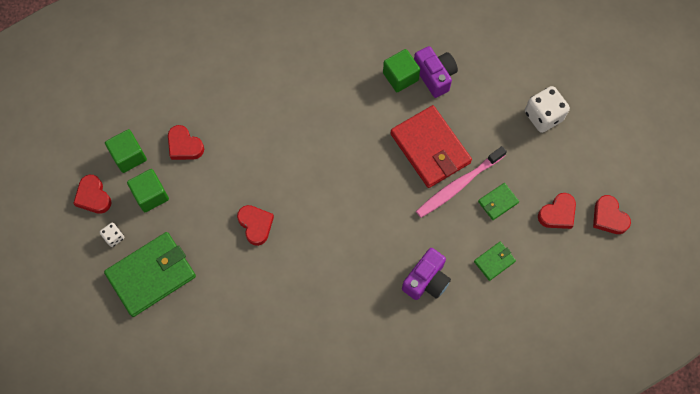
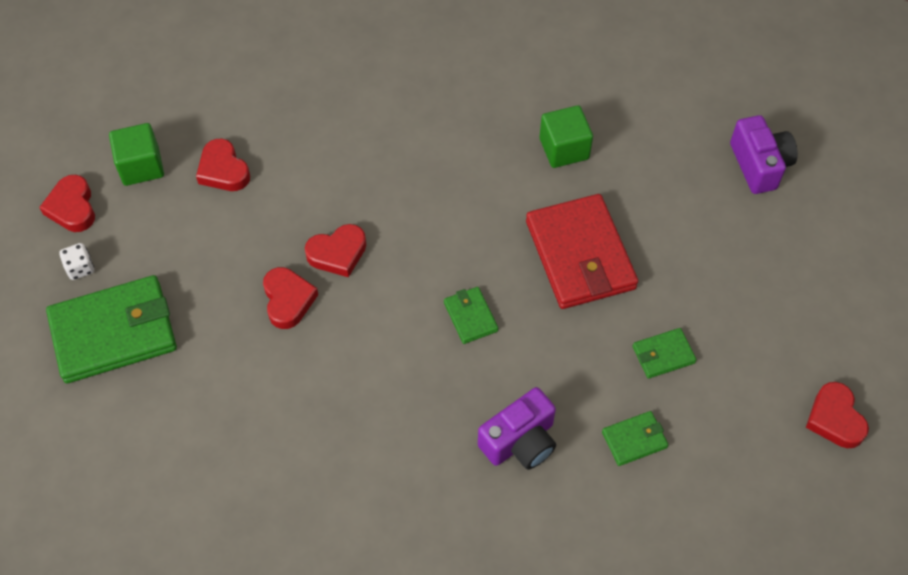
camera: 15 degrees right, 10 degrees down
green cube [127,169,169,212] -> none
purple camera [414,46,458,98] -> purple camera moved to [730,115,798,194]
pink toothbrush [416,146,507,218] -> none
white dice [525,86,570,133] -> none
red heart [538,193,576,229] -> red heart moved to [305,224,366,277]
none -> green wallet [444,287,498,344]

